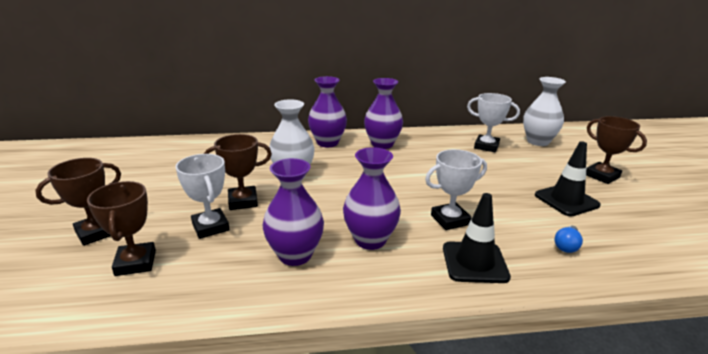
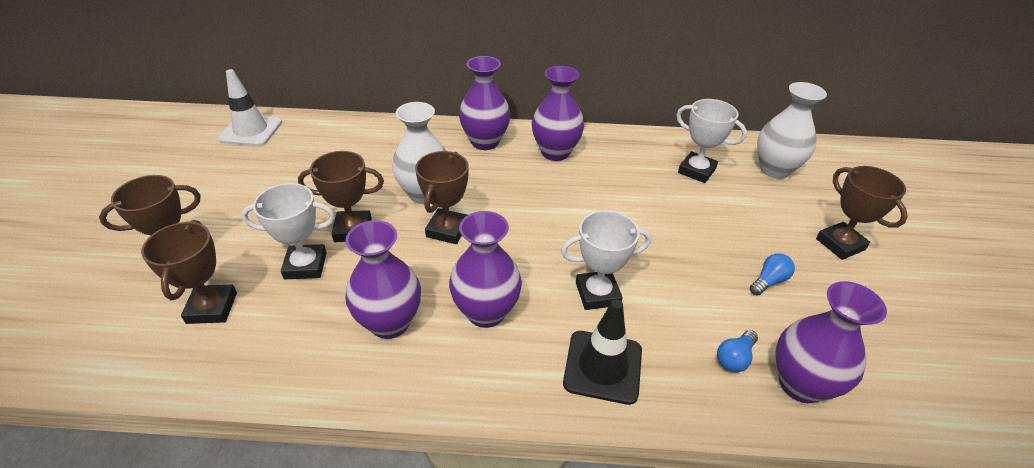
camera: 10 degrees right, 15 degrees up
white trophy [175,154,230,239] -> white trophy turned 75 degrees counterclockwise [241,183,335,279]
black traffic cone [535,141,601,216] -> blue light bulb [750,253,795,296]
none -> white traffic cone [218,69,282,146]
none -> brown trophy [415,151,469,244]
none -> purple vase [775,281,887,403]

